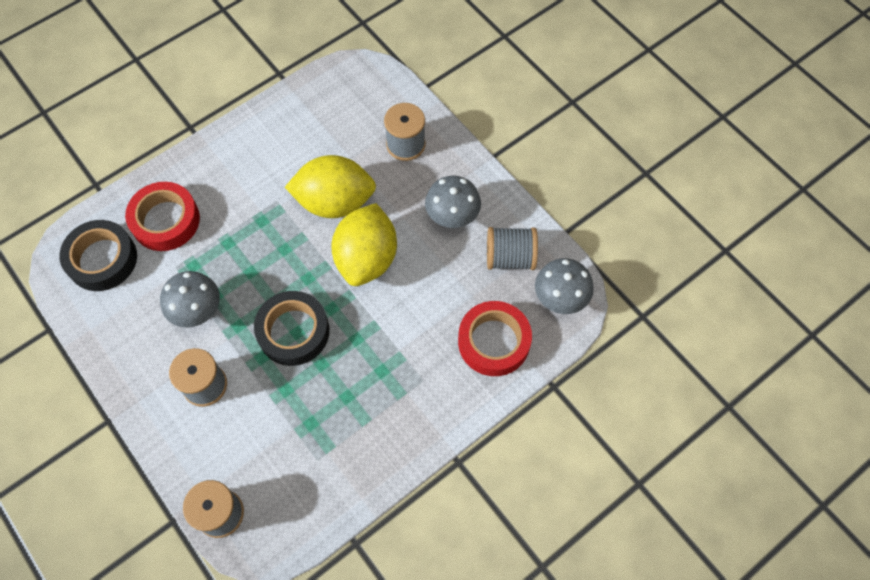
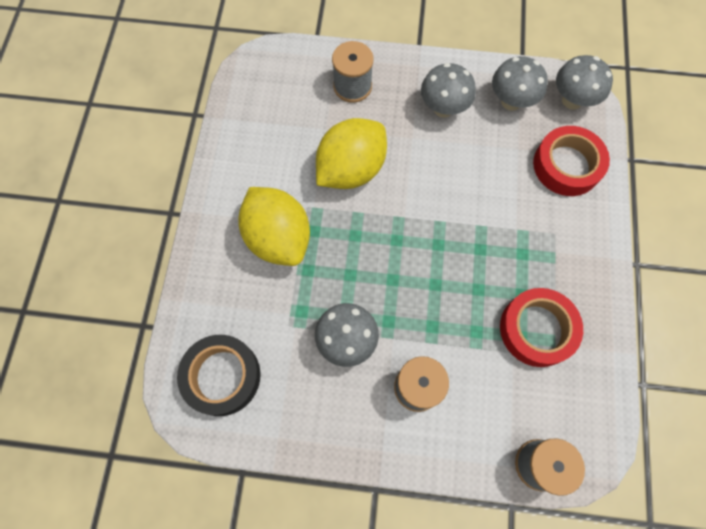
camera: 45 degrees left, 5 degrees up
red tape [125,182,200,251] -> red tape moved to [500,288,583,367]
black tape [254,291,329,366] -> none
yellow lemon [331,203,397,286] -> yellow lemon moved to [238,187,310,266]
grey spool [487,227,538,270] -> grey mushroom [492,56,548,111]

